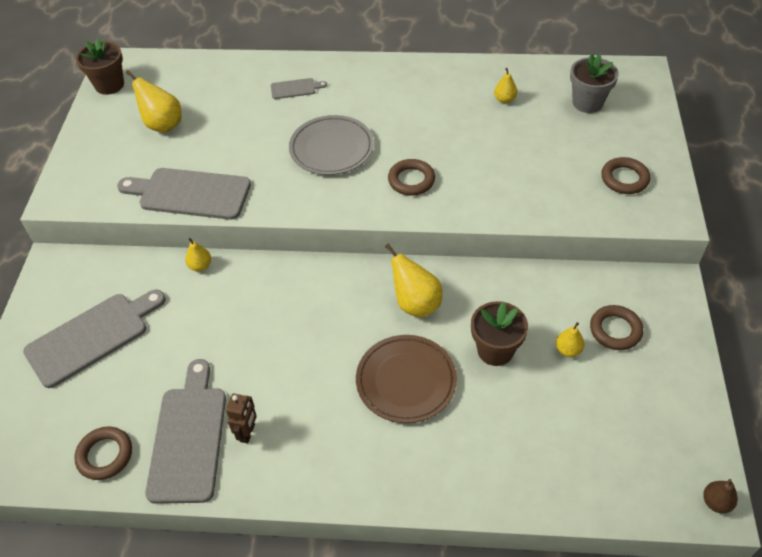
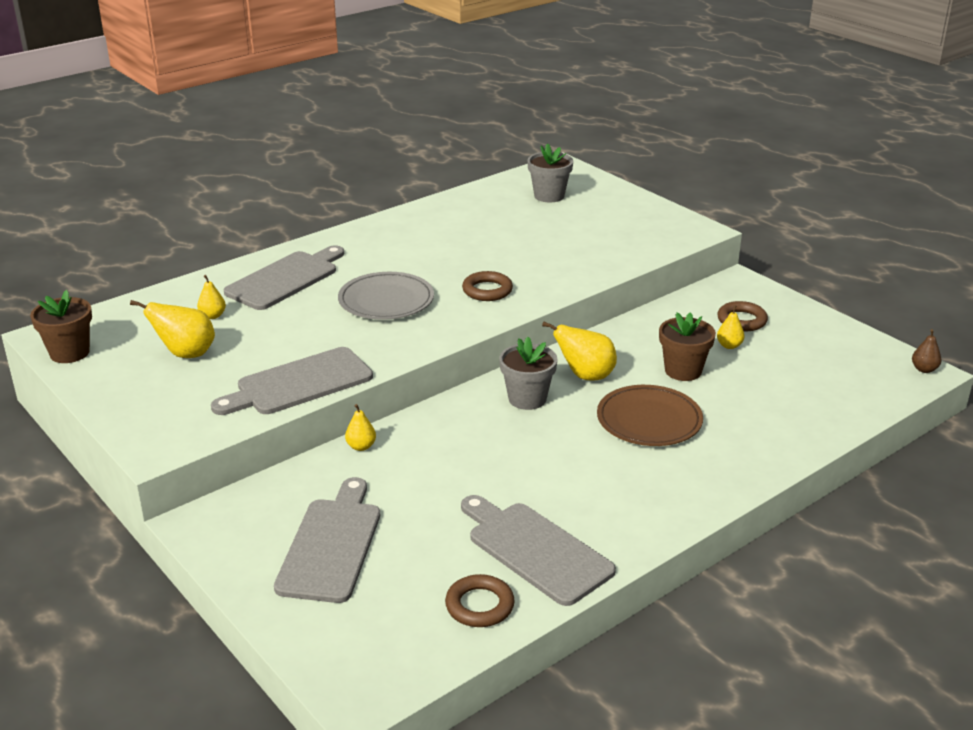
camera: 45 degrees left, 20 degrees down
brown robot [226,394,257,443] -> none
grey cutting board [271,78,327,99] -> grey cutting board [224,245,344,310], size x2.12
yellow pear [494,68,517,103] -> yellow pear moved to [197,275,226,319]
brown ring [601,157,650,194] -> none
none -> grey flower pot [499,337,557,410]

